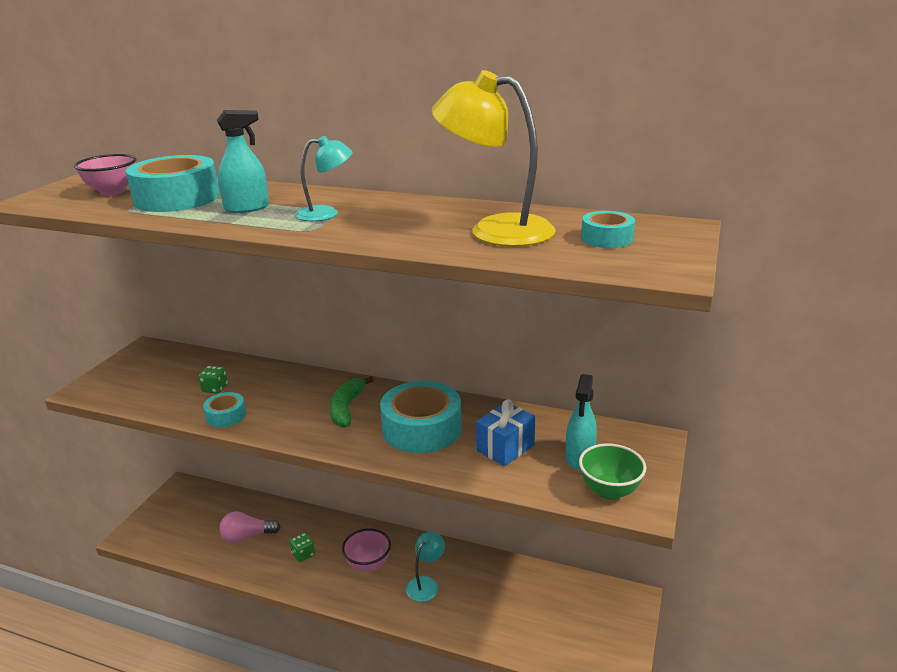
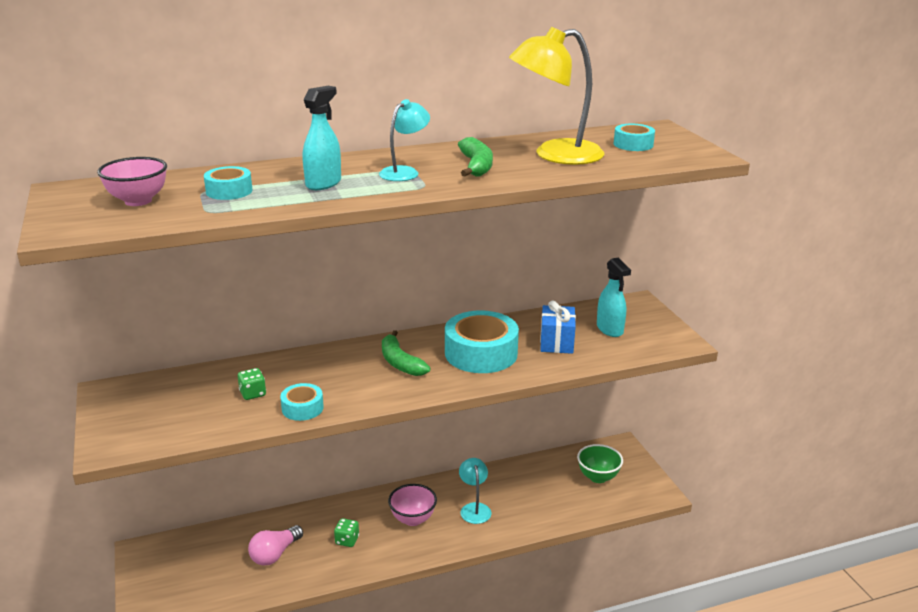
camera: 40 degrees left, 0 degrees up
turquoise tape [126,155,220,212] -> turquoise tape [204,166,252,200], size x0.51
green bowl [579,443,646,500] -> green bowl moved to [577,444,623,483]
none -> green banana [458,137,493,177]

